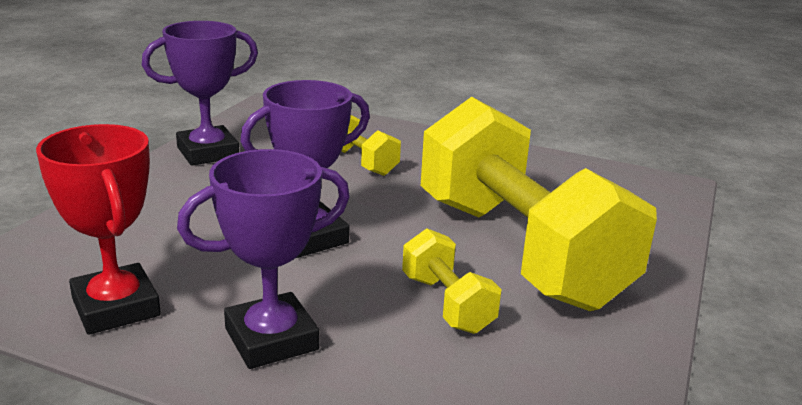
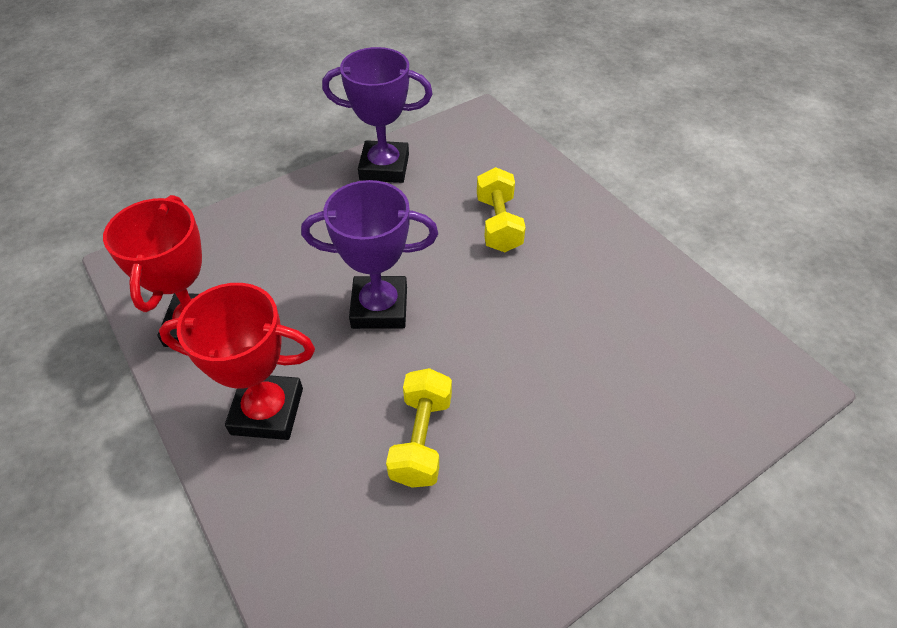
camera: 35 degrees right, 25 degrees up
purple trophy [177,149,350,369] -> red trophy [159,283,315,440]
yellow dumbbell [421,97,657,311] -> none

